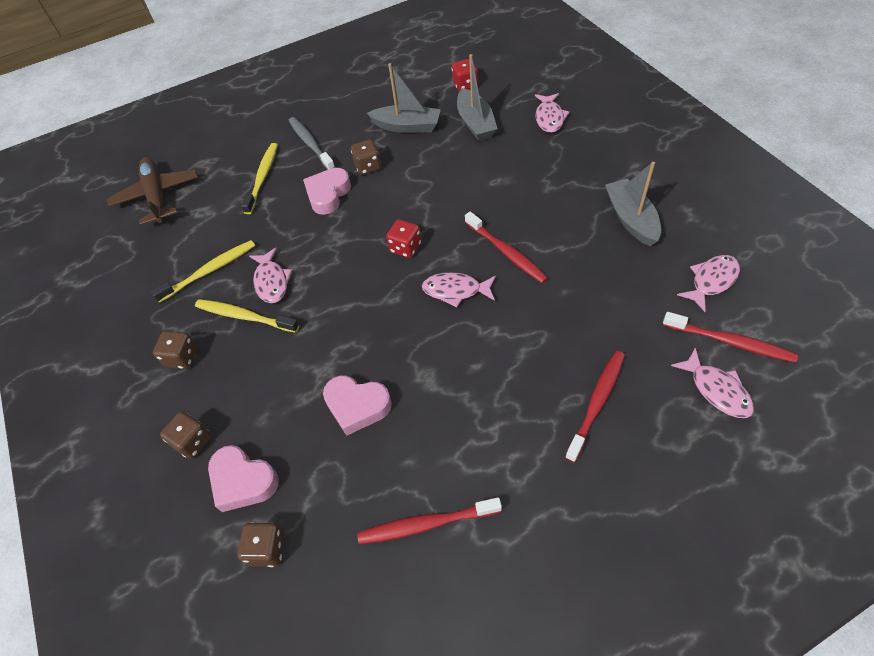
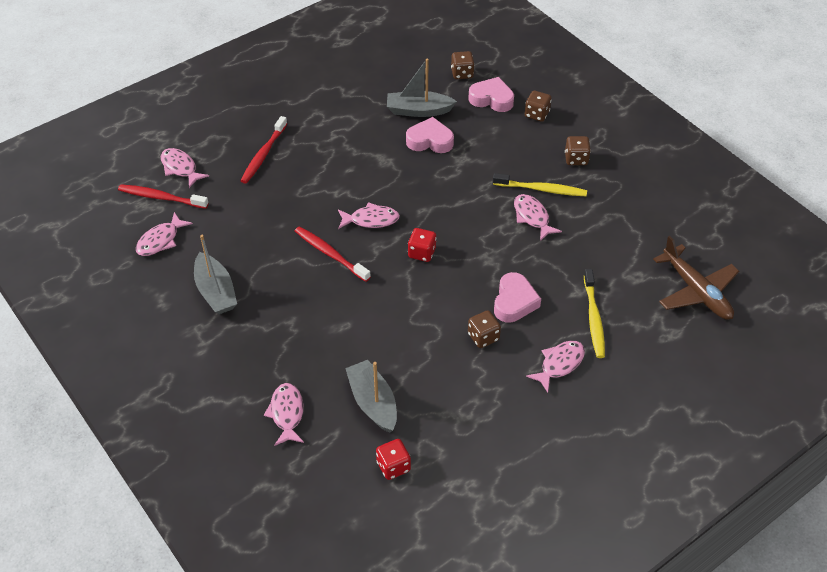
camera: 165 degrees right, 5 degrees down
yellow toothbrush [151,240,255,303] -> none
grey toothbrush [289,117,335,170] -> pink fish [526,341,585,393]
red toothbrush [357,497,502,544] -> none
grey boat [367,63,441,133] -> grey boat moved to [387,59,457,117]

